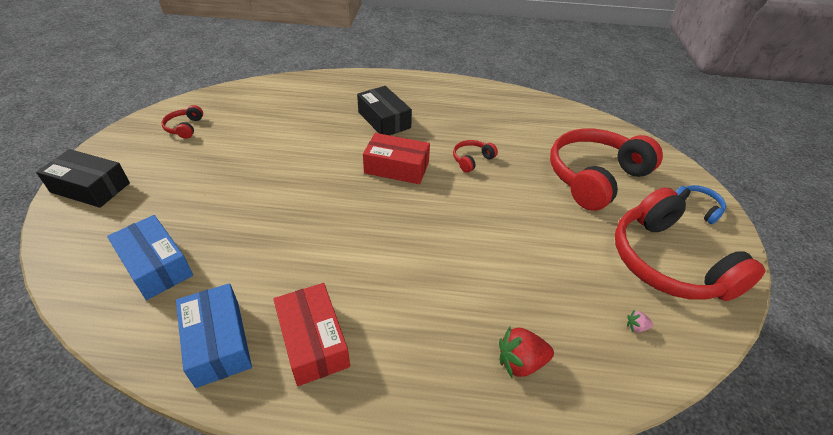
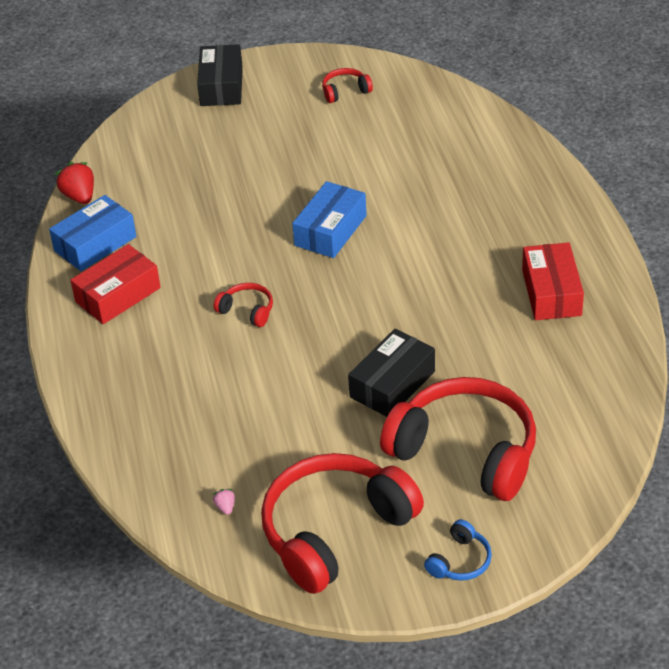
camera: 75 degrees right, 0 degrees up
blue box [107,215,193,300] -> blue box moved to [292,181,367,258]
black box [357,86,412,135] -> black box moved to [348,329,435,417]
red box [363,133,430,184] -> red box moved to [522,242,584,320]
red headphones [453,140,498,173] -> red headphones moved to [214,283,273,327]
red strawberry [499,327,554,378] -> red strawberry moved to [55,162,94,204]

